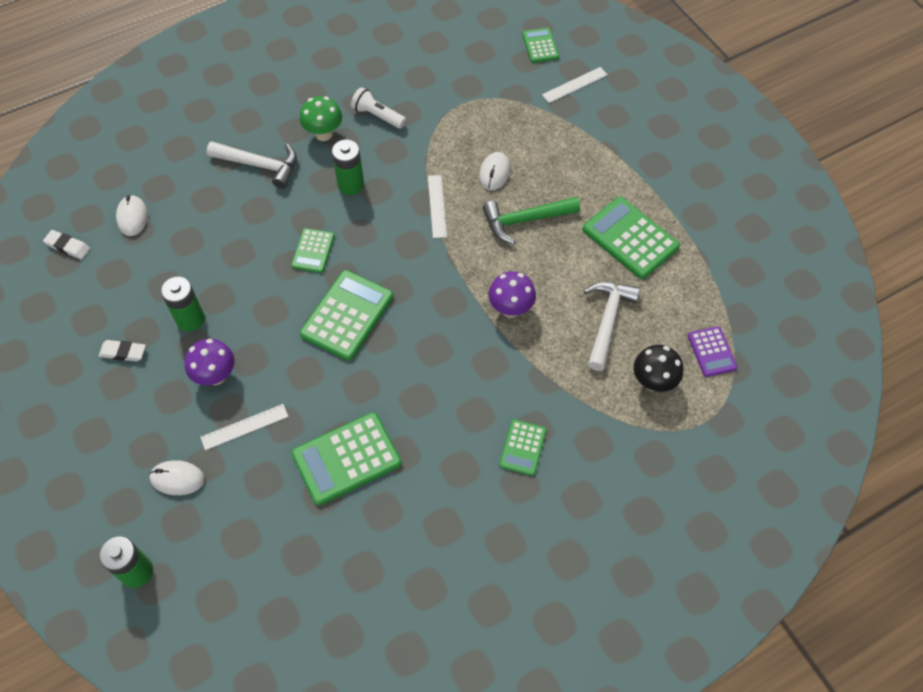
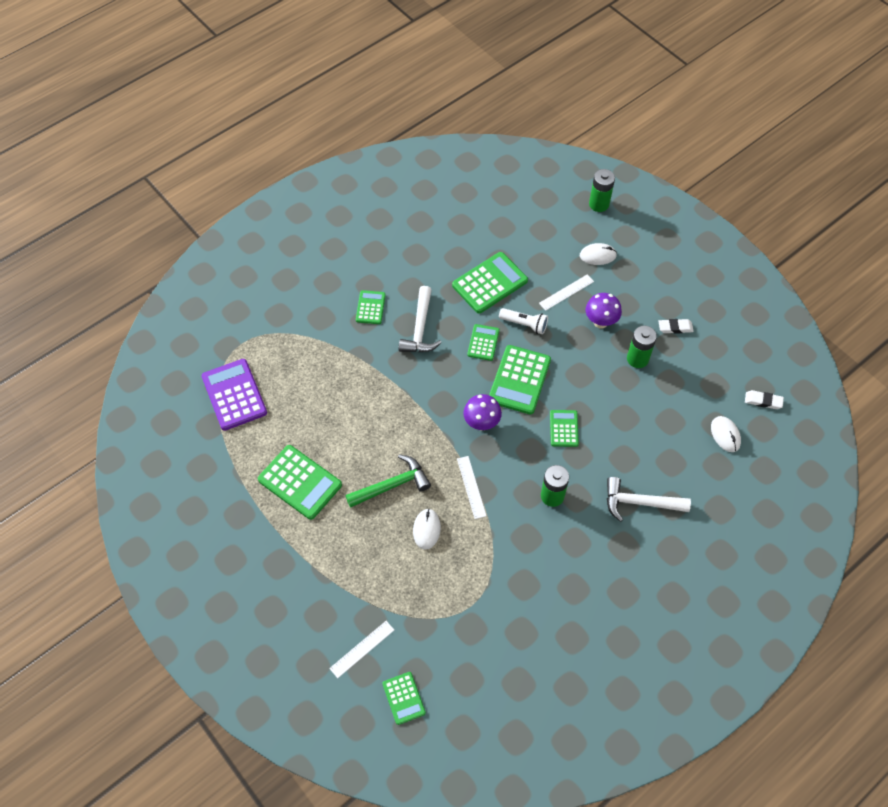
camera: 170 degrees right, 0 degrees up
green mushroom [300,96,342,141] -> none
white flashlight [351,87,406,129] -> white flashlight moved to [499,308,548,334]
purple mushroom [488,271,536,318] -> purple mushroom moved to [463,394,502,430]
white hammer [584,282,640,371] -> white hammer moved to [399,286,442,352]
black mushroom [634,345,683,392] -> none
purple calculator [688,326,737,377] -> purple calculator [202,359,267,431], size x1.77
none -> green calculator [467,324,500,361]

